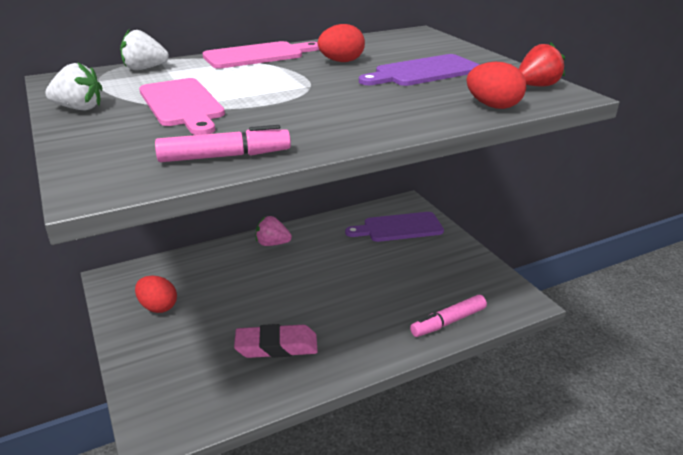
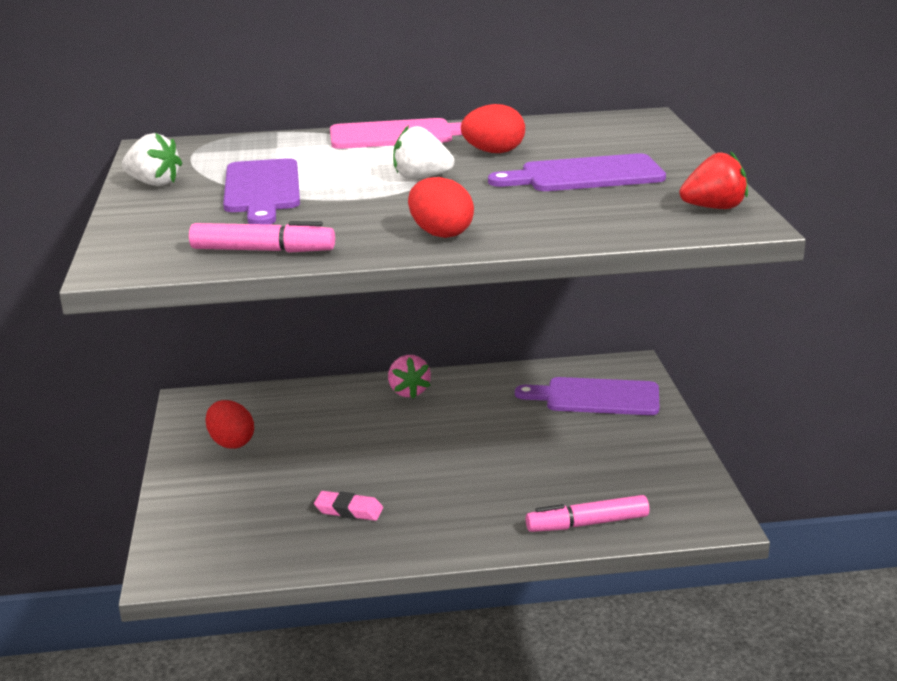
camera: 20 degrees right, 5 degrees down
white strawberry [120,29,169,70] -> white strawberry moved to [393,125,455,179]
pink cutting board [139,78,225,135] -> purple cutting board [223,158,300,225]
pink eraser [234,324,318,358] -> pink eraser [314,491,383,521], size x0.62
pink strawberry [256,216,292,246] -> pink strawberry turned 135 degrees counterclockwise [388,355,431,399]
red egg [467,62,526,109] -> red egg moved to [408,177,474,238]

